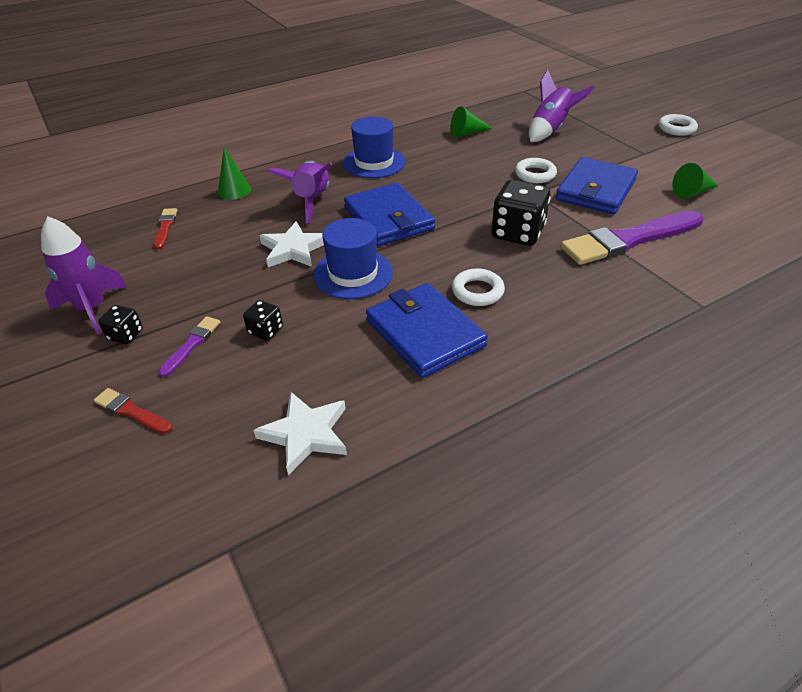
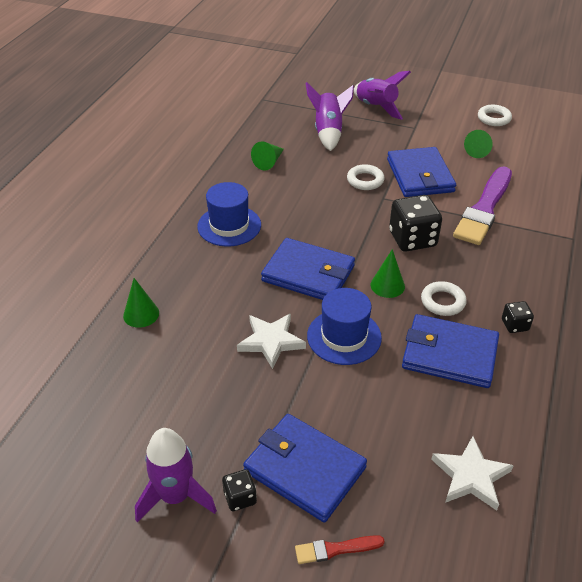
camera: 40 degrees left, 0 degrees up
red brush [154,208,178,250] -> none
purple brush [158,316,220,377] -> blue wallet [243,414,367,522]
black dice [243,300,283,341] -> black dice moved to [502,301,534,333]
purple rocket [267,161,332,223] -> purple rocket moved to [354,71,411,120]
white ring [658,114,698,136] -> white ring moved to [478,105,512,126]
none -> green cone [371,249,405,298]

